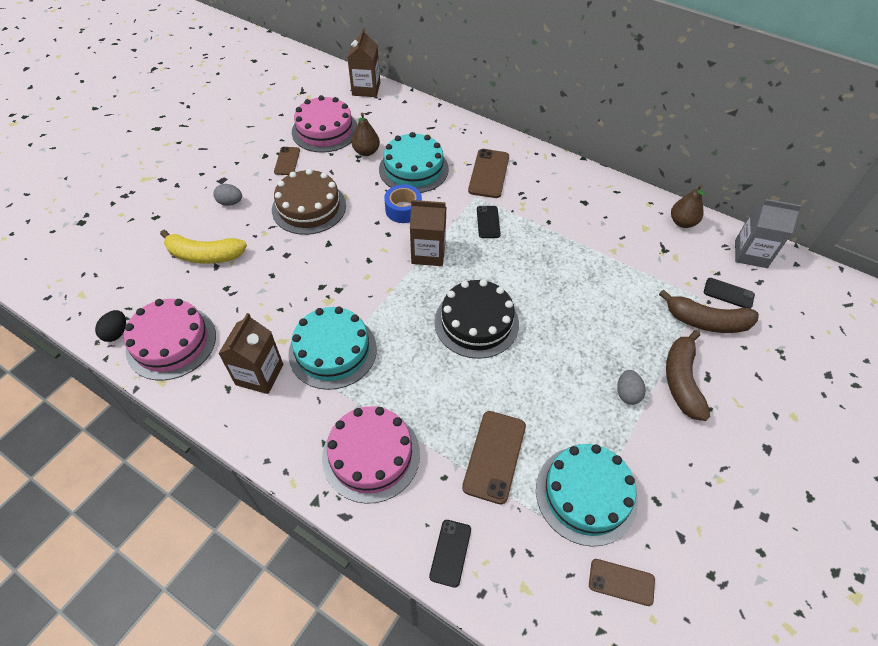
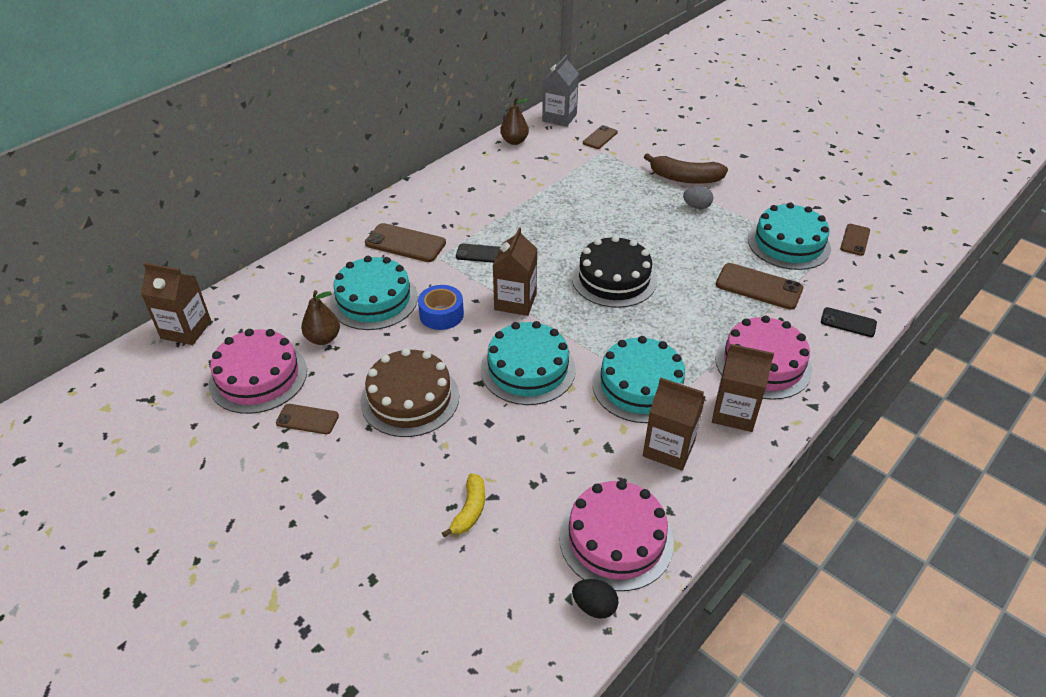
camera: 80 degrees left, 10 degrees down
yellow banana [160,230,247,264] -> yellow banana [442,473,485,537], size x0.62
grey egg [213,184,242,206] -> none
brown banana [659,290,759,333] -> none
black phone [704,278,755,308] -> brown phone [583,125,618,149]
none -> turquoise cake [481,321,576,405]
none -> brown carton [712,344,774,432]

